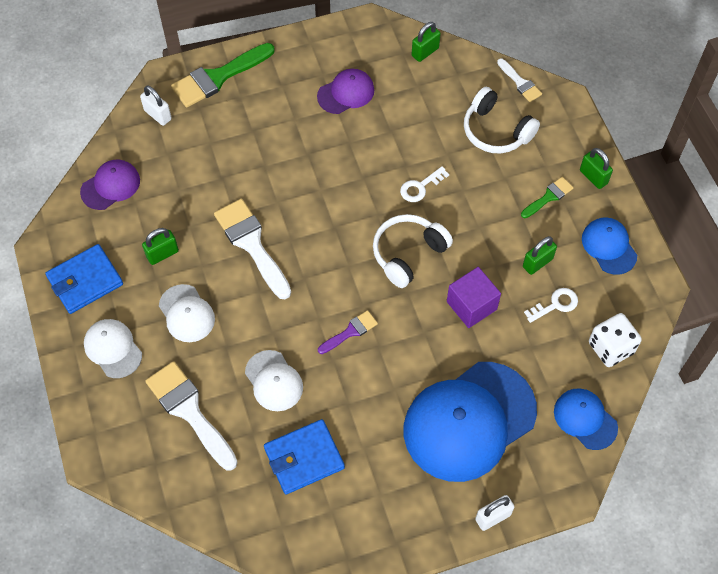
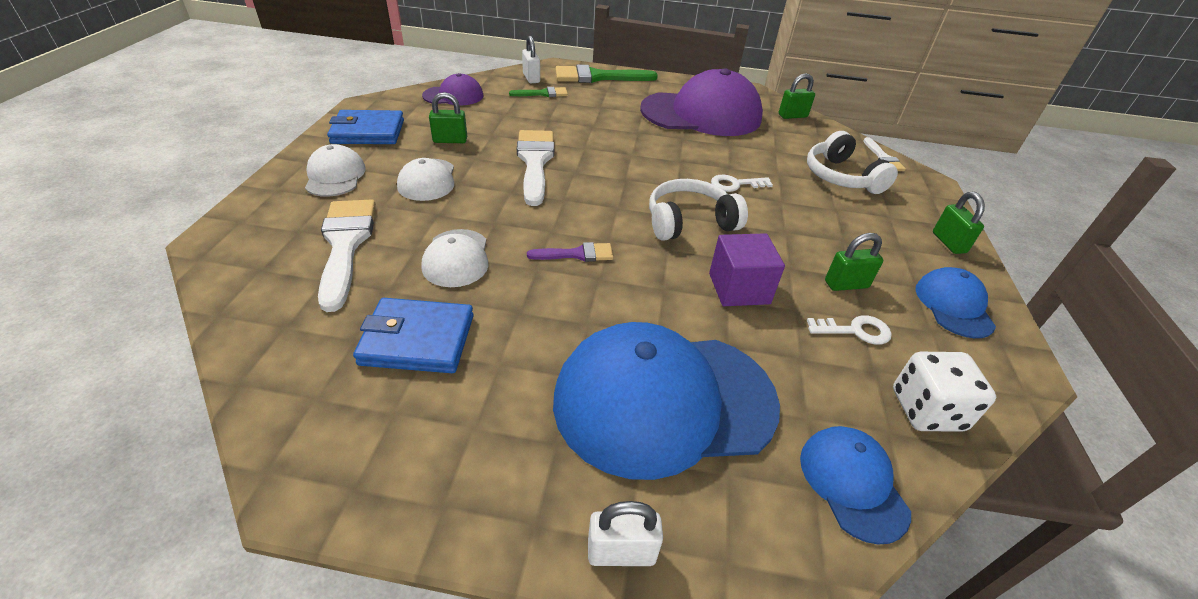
camera: 25 degrees right, 20 degrees down
purple cap [317,69,374,114] -> purple cap [640,68,763,136], size x2.06
green brush [521,177,574,218] -> green brush moved to [509,87,568,97]

